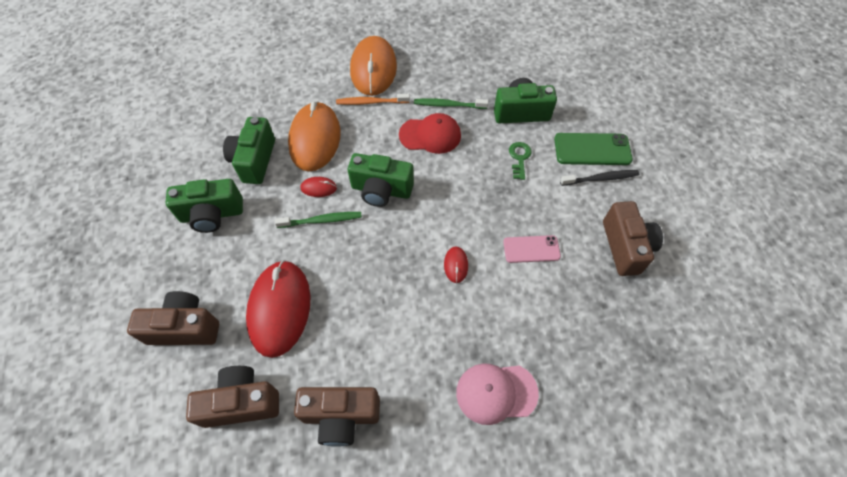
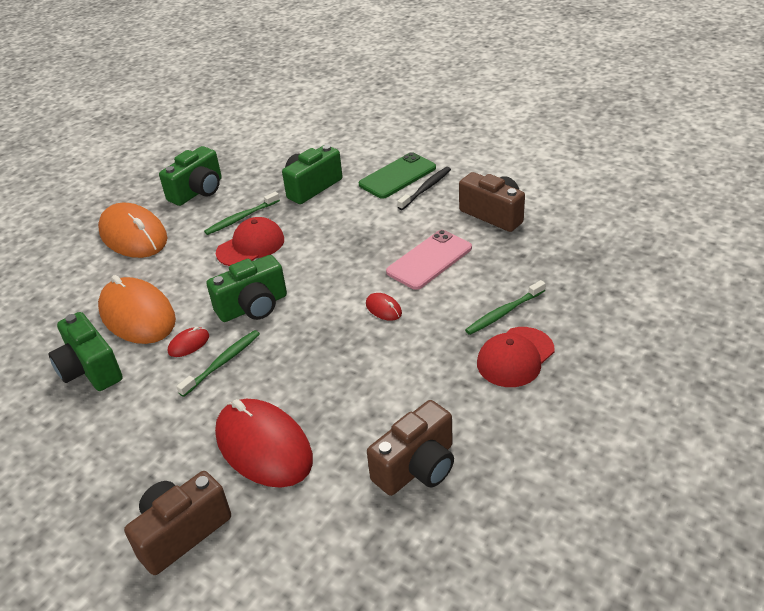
camera: 40 degrees left, 20 degrees down
green camera [166,179,243,233] -> green camera moved to [159,146,222,206]
brown camera [186,366,279,428] -> none
orange toothbrush [336,94,410,105] -> none
pink cap [456,363,539,425] -> red cap [477,327,555,387]
pink phone [503,235,561,263] -> pink phone [386,230,472,290], size x1.51
green key [509,142,532,180] -> none
none -> green toothbrush [465,280,546,335]

